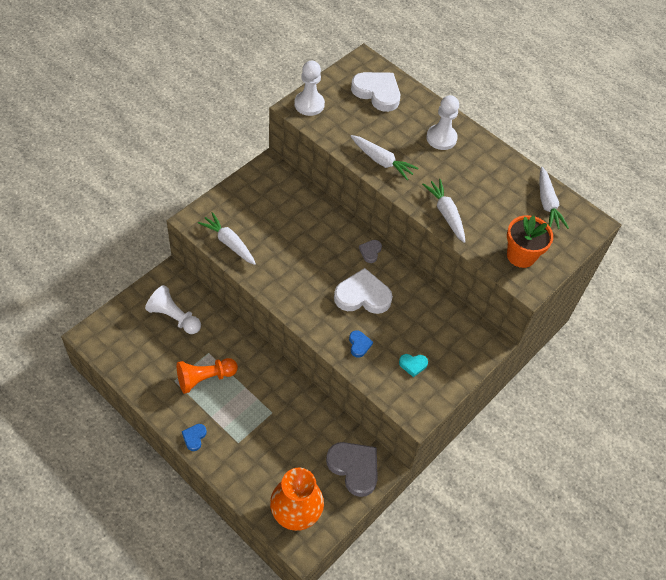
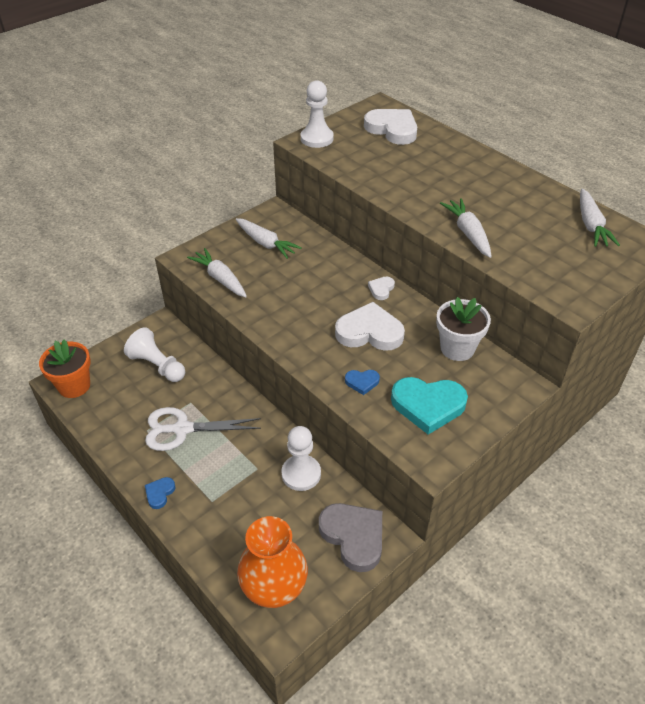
camera: 10 degrees right, 10 degrees down
orange pawn [177,358,238,394] -> white scissors [145,407,261,451]
blue heart [349,330,373,358] -> blue heart turned 90 degrees clockwise [345,370,380,395]
white carrot [351,135,418,180] -> white carrot moved to [235,218,302,259]
grey heart [359,240,382,263] -> white heart [368,276,395,300]
turquoise heart [399,354,428,377] -> turquoise heart [391,377,468,435], size x2.10
white pawn [426,95,459,150] -> white pawn moved to [282,426,321,491]
orange flower pot [507,215,553,268] -> orange flower pot moved to [39,339,91,398]
none -> white flower pot [436,297,491,361]

